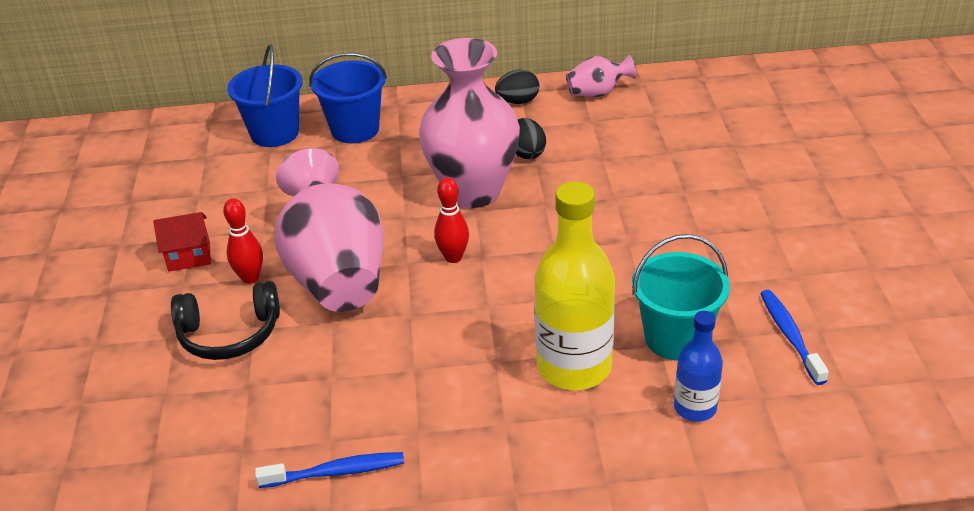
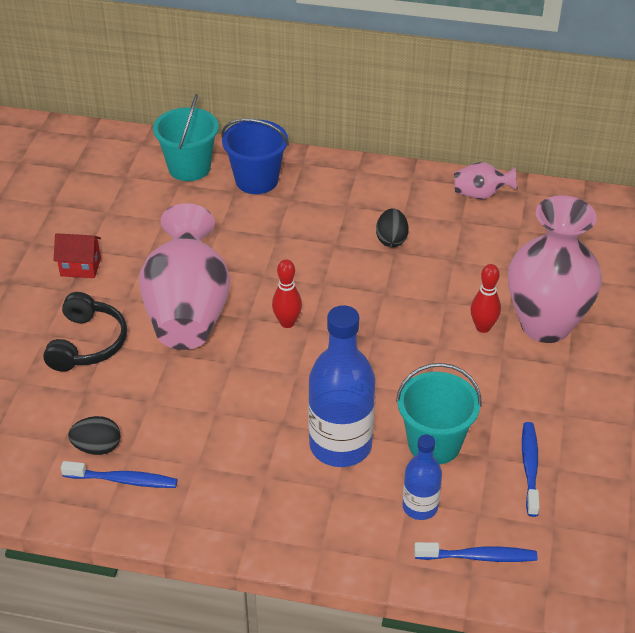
camera: 15 degrees right, 5 degrees up
black headphones [171,281,280,360] -> black headphones turned 90 degrees counterclockwise [43,292,127,372]
red bowling pin [223,198,263,284] -> red bowling pin moved to [471,264,501,333]
blue bucket [227,44,303,147] -> turquoise bucket [153,94,219,181]
pink vase [419,38,520,208] -> pink vase moved to [508,195,602,343]
black egg [495,69,539,104] -> black egg moved to [68,416,121,455]
yellow bottle [535,181,615,390] -> blue bottle [308,305,375,467]
none -> blue toothbrush [414,542,537,562]

